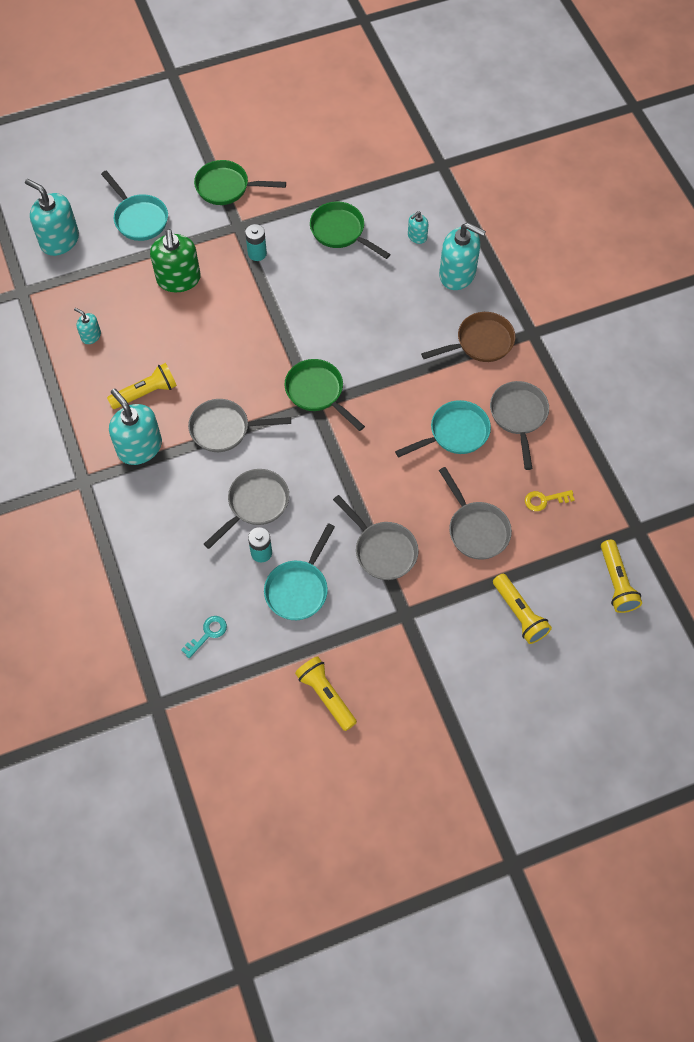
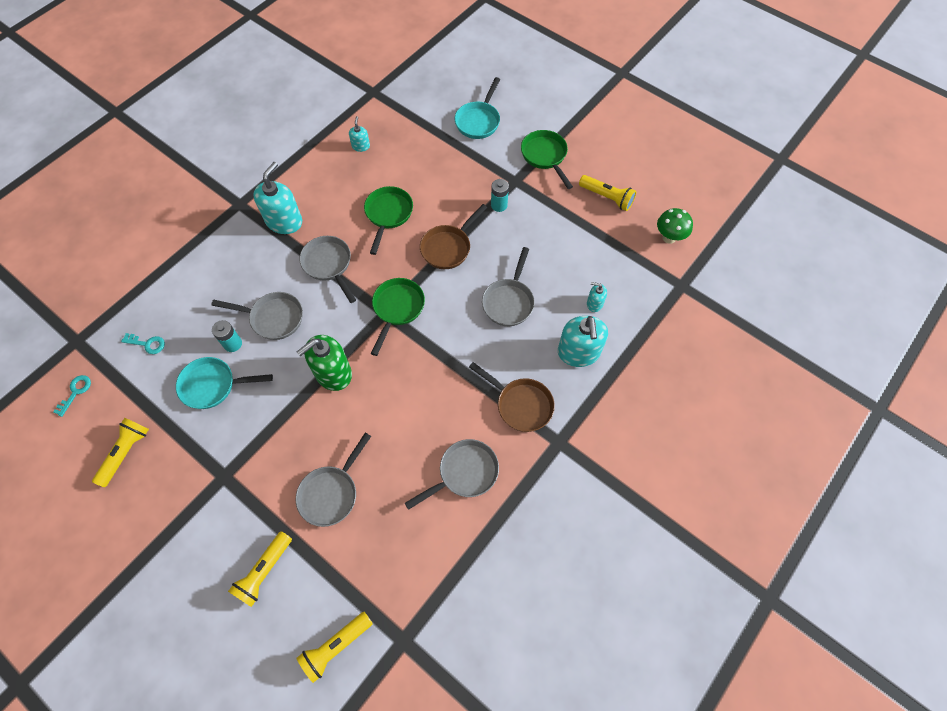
camera: 60 degrees right, 0 degrees up
turquoise soap dispenser [25,179,79,256] -> none
yellow flashlight [107,363,177,409] -> yellow flashlight moved to [579,175,636,211]
green soap dispenser [150,229,201,292] -> green soap dispenser moved to [297,335,352,391]
green pan [310,201,391,259] -> green pan moved to [364,186,413,255]
grey pan [333,495,418,580] -> grey pan moved to [482,247,535,326]
turquoise pan [395,400,491,457] -> none
yellow key [525,490,575,511] -> none
none -> turquoise key [53,375,91,417]
none -> brown pan [420,204,487,269]
none -> green mushroom [657,208,693,244]

